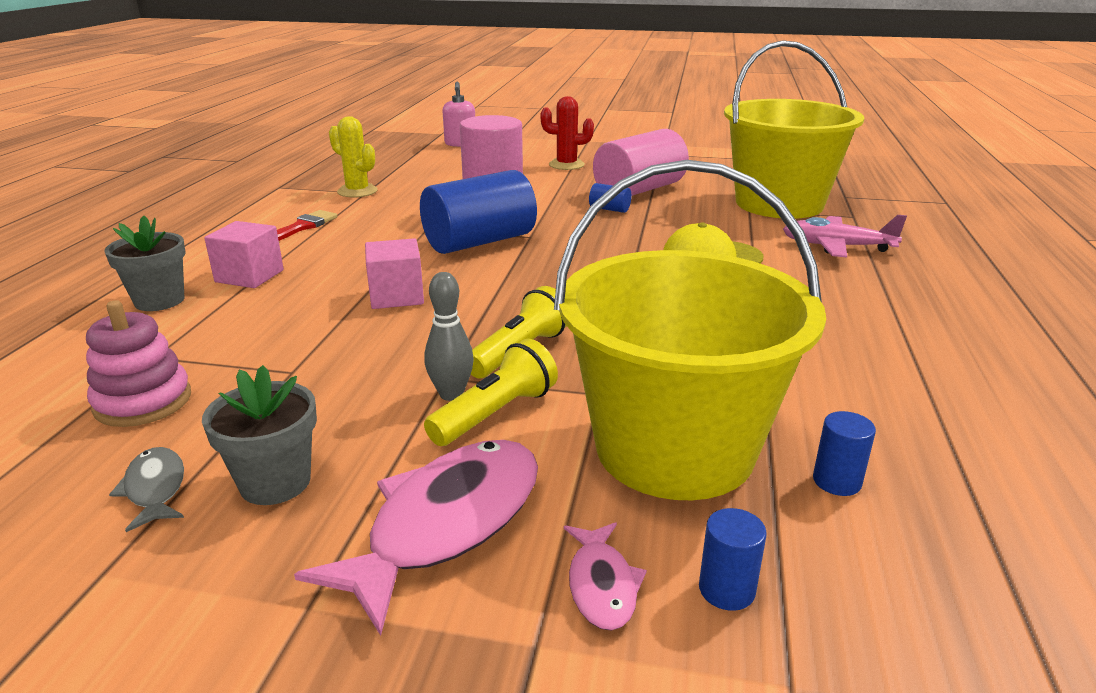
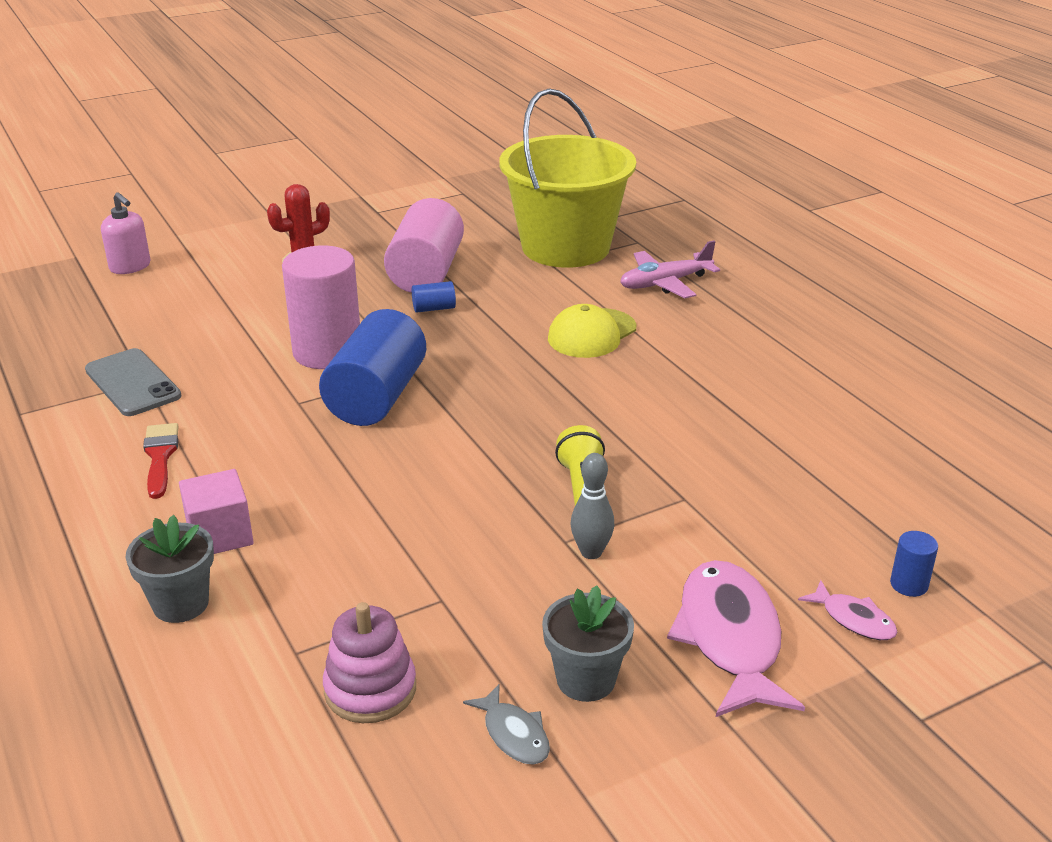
camera: 40 degrees left, 5 degrees up
grey fish [109,447,184,532] -> grey fish turned 150 degrees counterclockwise [463,684,550,765]
yellow cactus [329,116,378,197] -> grey phone [85,348,182,416]
pink cube [365,238,424,309] -> none
yellow flashlight [424,339,558,446] -> none
yellow bucket [554,160,826,500] -> none
blue cylinder [813,411,876,496] -> none

